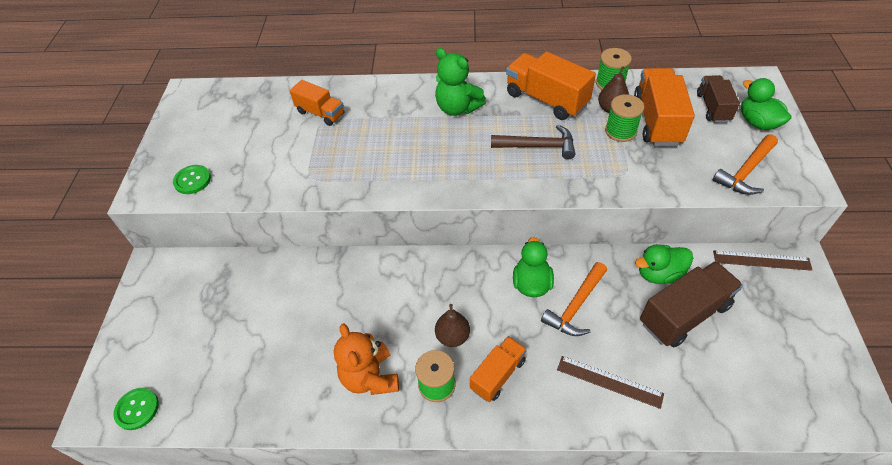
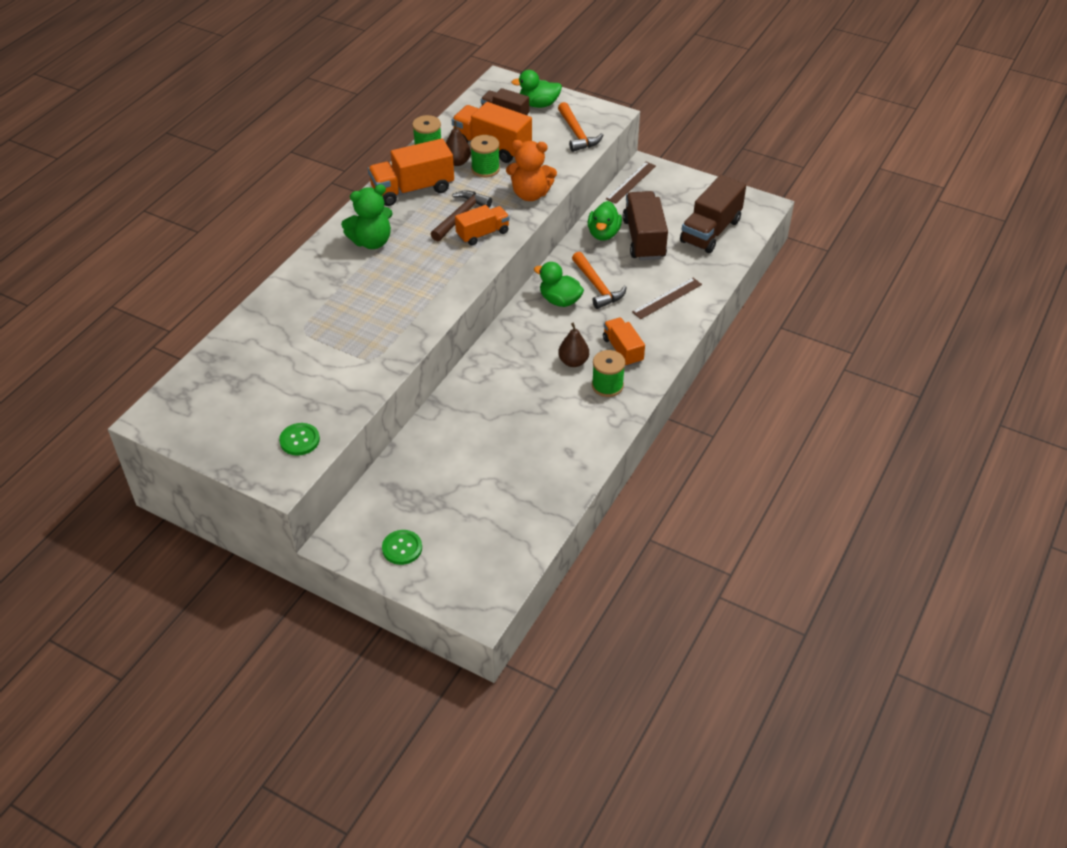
camera: 65 degrees left, 5 degrees down
green button [114,388,159,430] -> green button moved to [382,530,422,565]
orange truck [290,80,344,126] -> orange truck moved to [455,205,510,246]
orange teddy bear [334,323,399,395] -> orange teddy bear moved to [506,140,557,201]
none -> brown truck [680,175,746,253]

